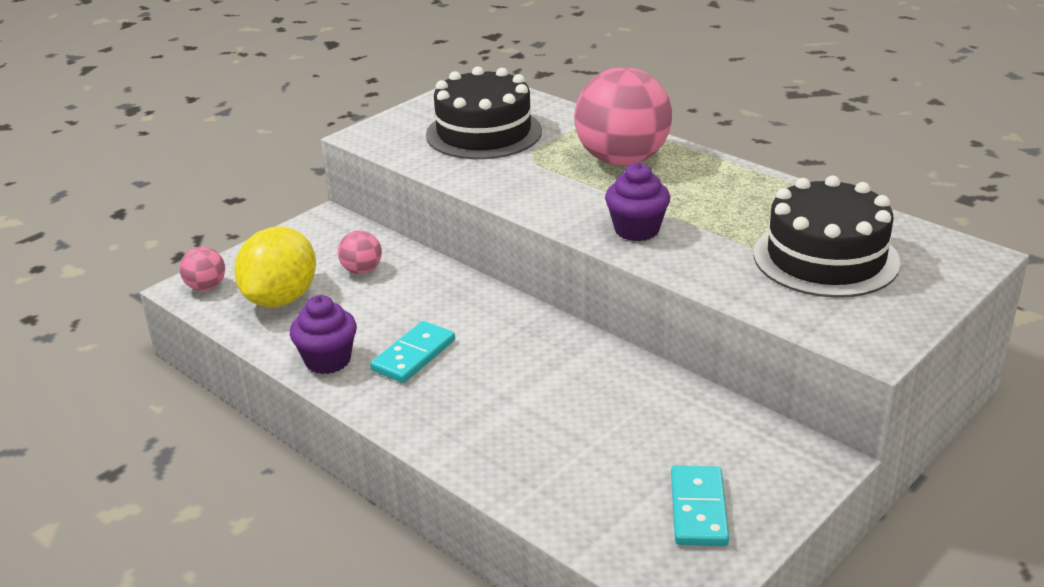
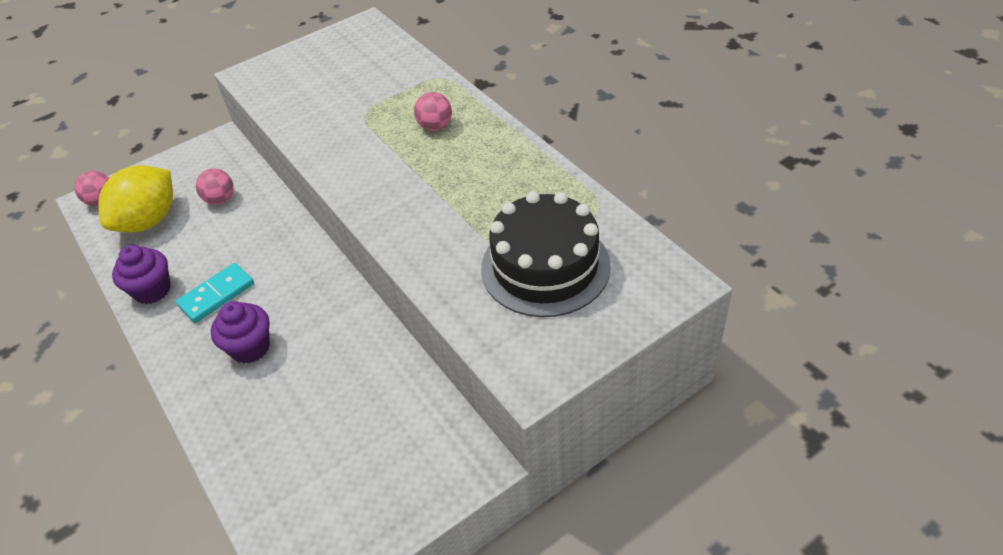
camera: 15 degrees right, 15 degrees up
black cake [426,67,542,159] -> none
pink ball [574,67,672,166] -> pink ball [414,92,452,131], size x0.45
purple cupcake [605,162,670,241] -> purple cupcake moved to [211,301,270,364]
turquoise domino [671,466,729,546] -> none

